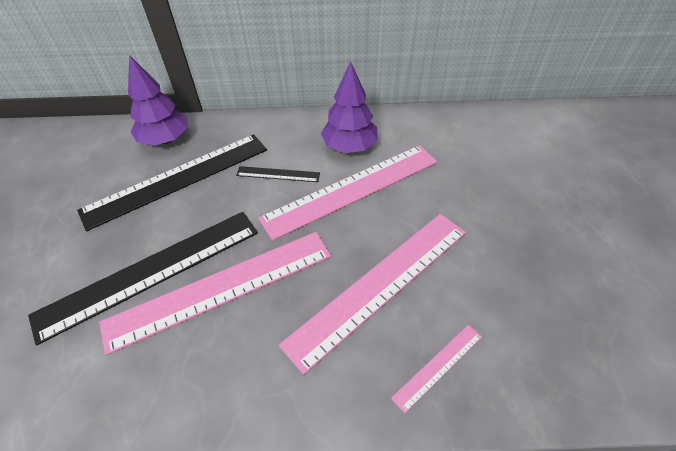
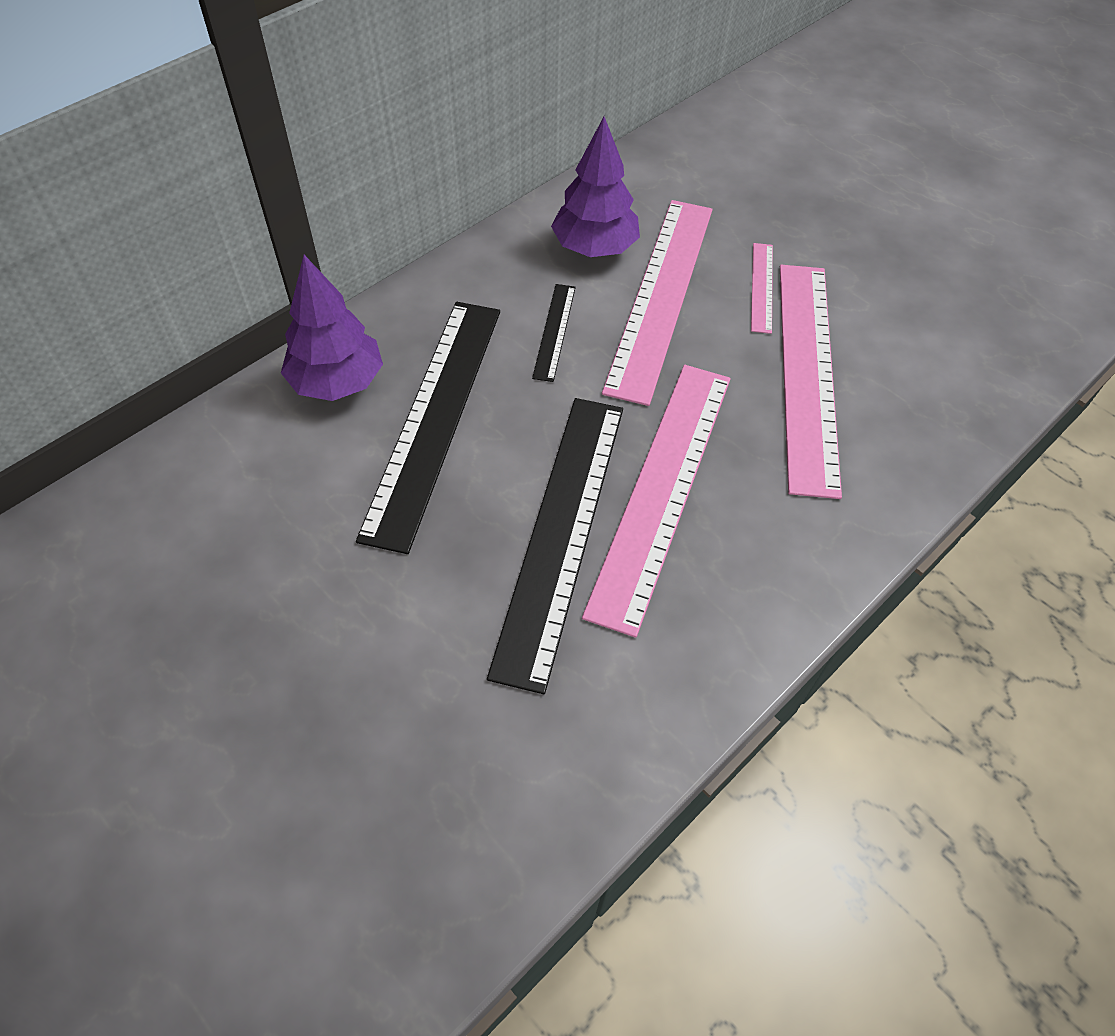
camera: 45 degrees left, 5 degrees up
black ruler [236,166,320,182] -> black ruler turned 45 degrees counterclockwise [532,284,576,382]
pink ruler [391,325,482,413] -> pink ruler moved to [751,243,773,334]

